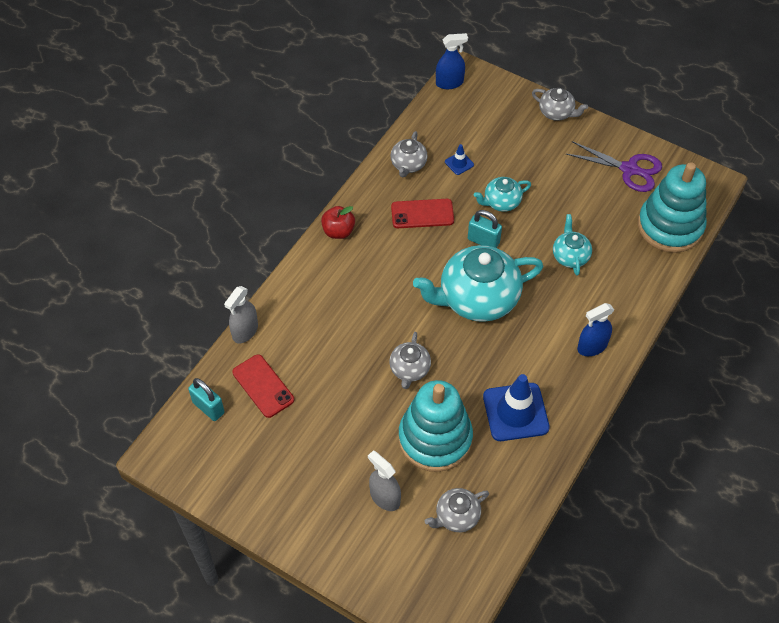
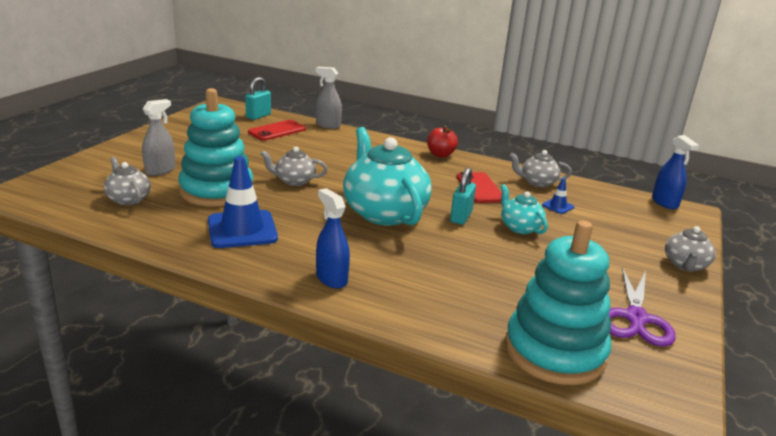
camera: 80 degrees right, 30 degrees down
turquoise teapot [553,214,592,276] -> none

